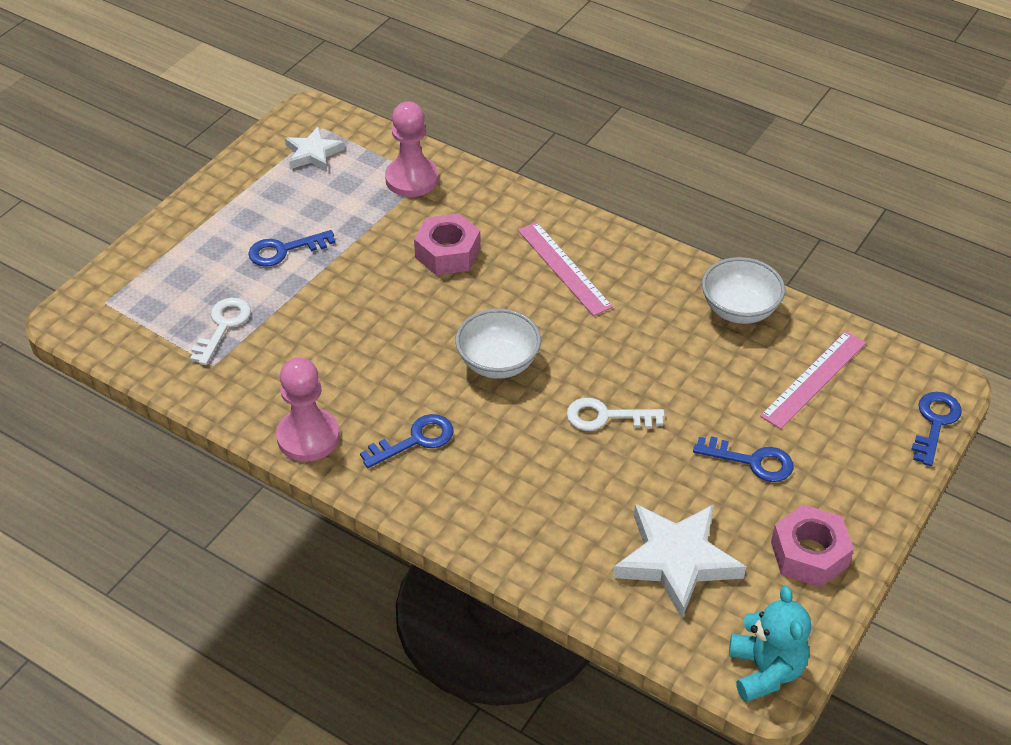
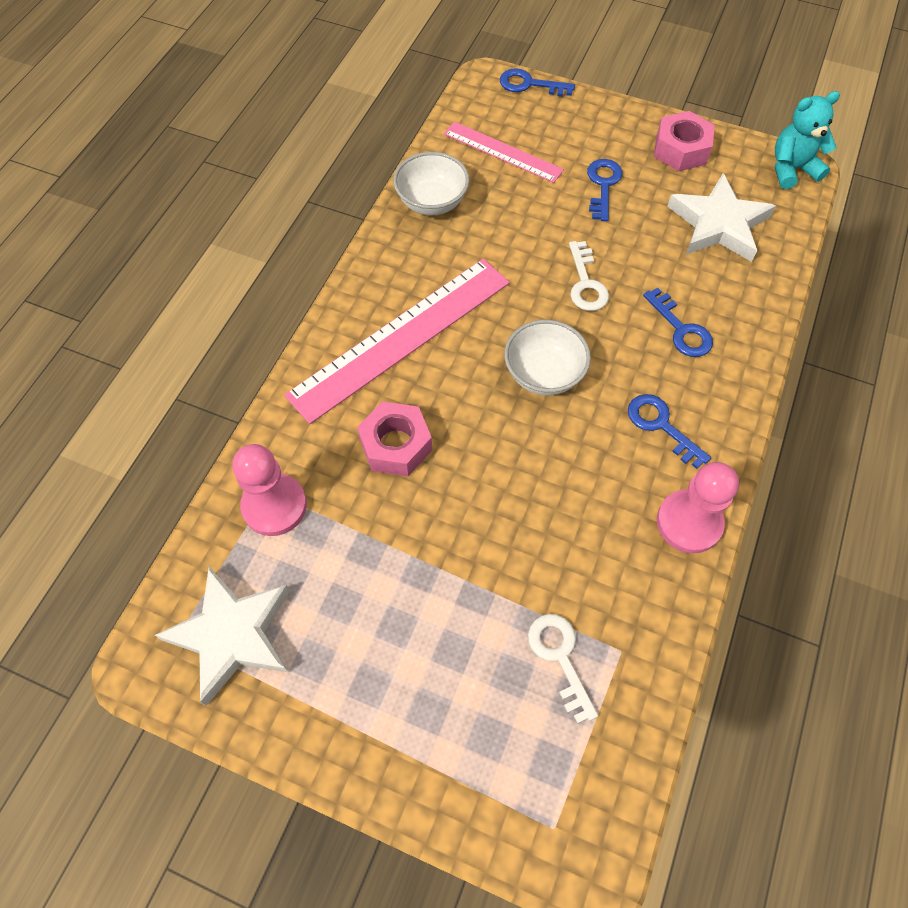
camera: 100 degrees left, 15 degrees up
white key [190,298,251,365] -> white key turned 60 degrees clockwise [528,614,598,724]
blue key [248,230,335,267] -> blue key moved to [643,287,713,357]
white star [285,127,345,171] -> white star [155,566,290,706], size x1.68
pink ruler [518,222,613,316] -> pink ruler [284,259,510,424], size x1.76

